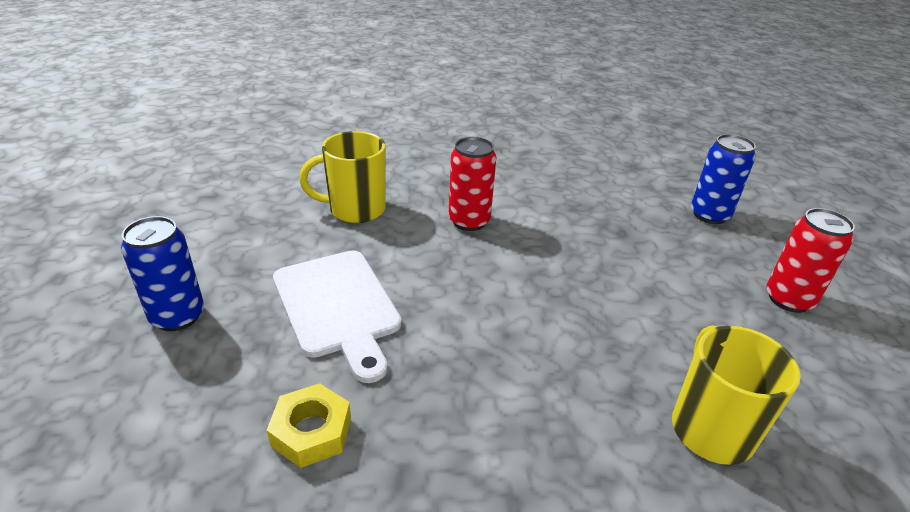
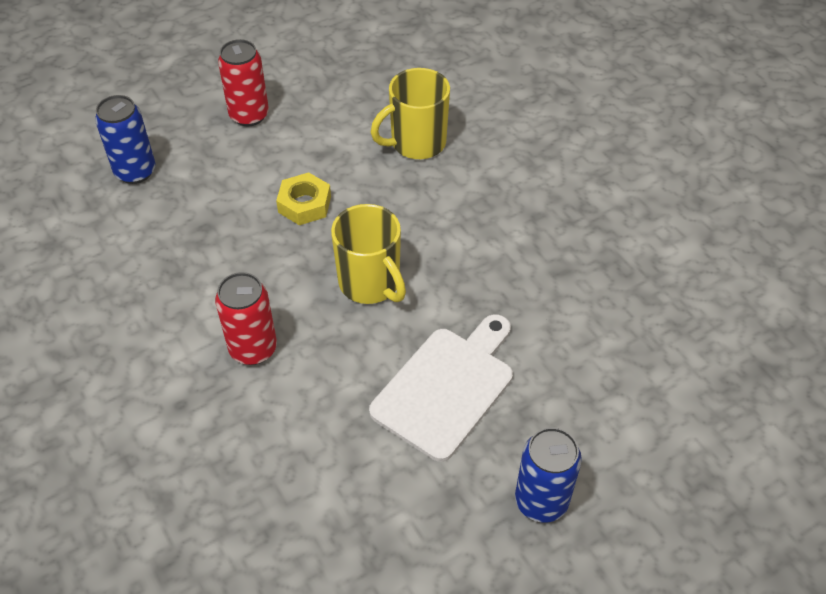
camera: 115 degrees left, 15 degrees up
yellow nut [267,383,351,468] -> yellow nut moved to [276,172,331,225]
yellow mug [299,131,386,223] -> yellow mug moved to [331,204,406,304]

